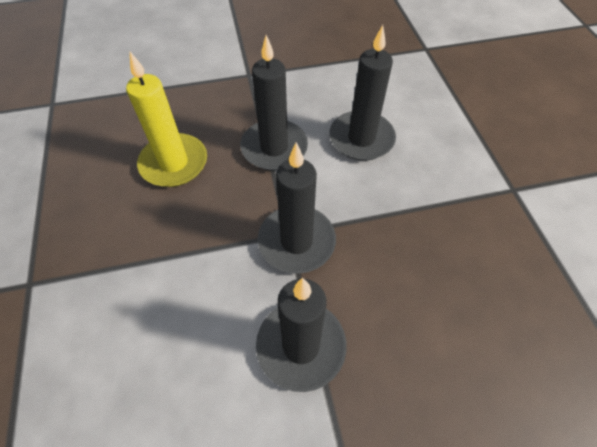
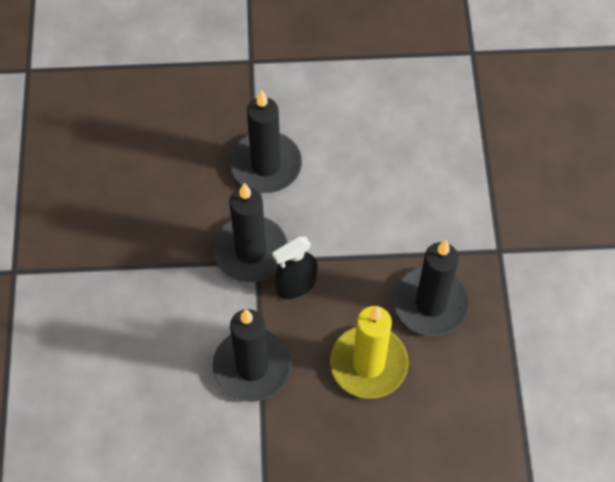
camera: 170 degrees left, 5 degrees up
black candle [329,25,396,161] -> black candle moved to [393,240,470,336]
none -> black spray bottle [272,237,318,299]

